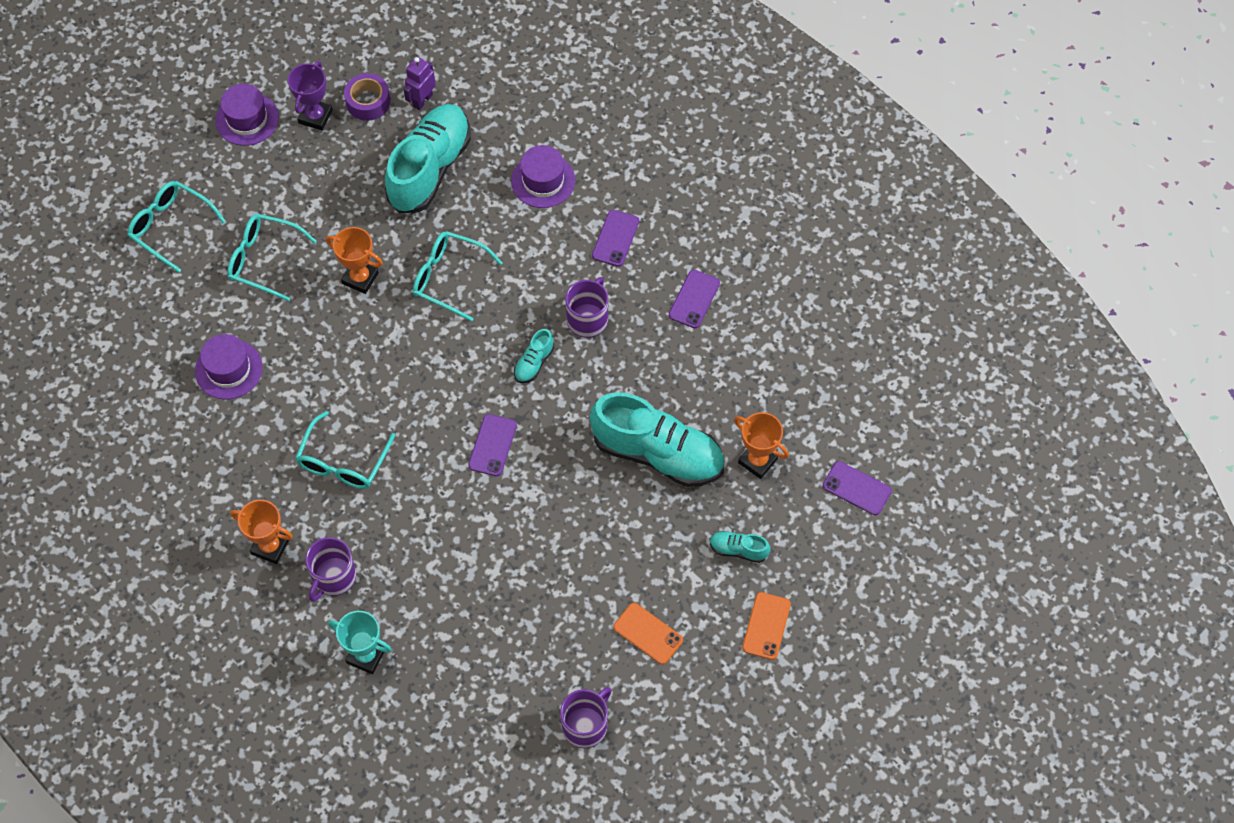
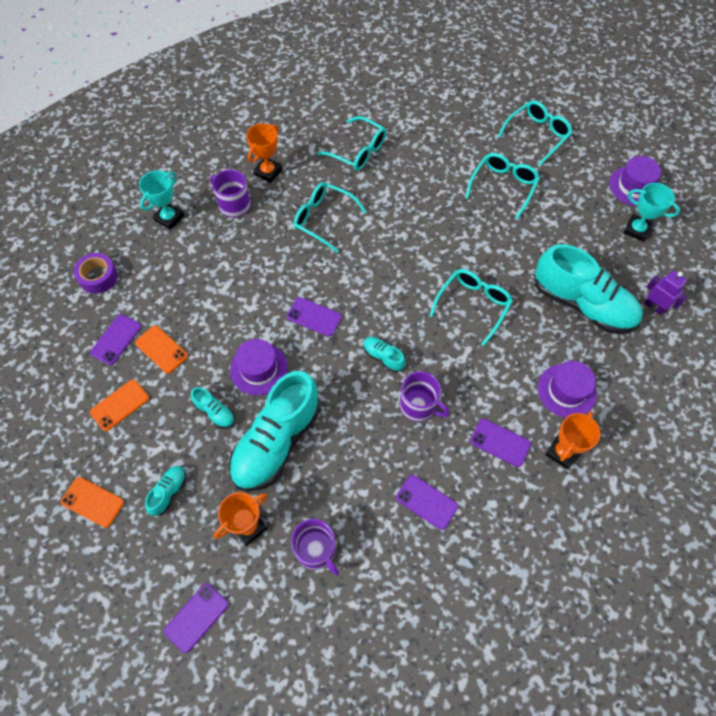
camera: 100 degrees right, 0 degrees up
purple hat [195,334,263,399] -> purple hat moved to [230,339,288,395]
purple trophy [288,61,333,130] -> turquoise trophy [623,183,680,242]
orange trophy [326,227,383,294] -> orange trophy moved to [545,411,600,469]
purple tape [344,73,390,121] -> purple tape moved to [74,253,118,294]
purple mug [560,687,612,748] -> purple mug moved to [291,519,339,575]
none -> purple phone [90,314,141,365]
none -> orange phone [135,326,188,374]
none -> turquoise shoe [191,387,235,429]
none -> turquoise glasses [317,116,387,171]

